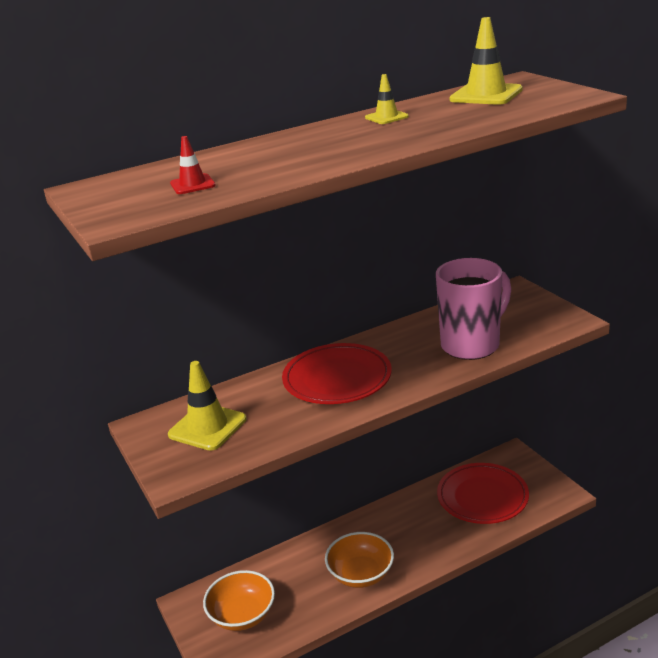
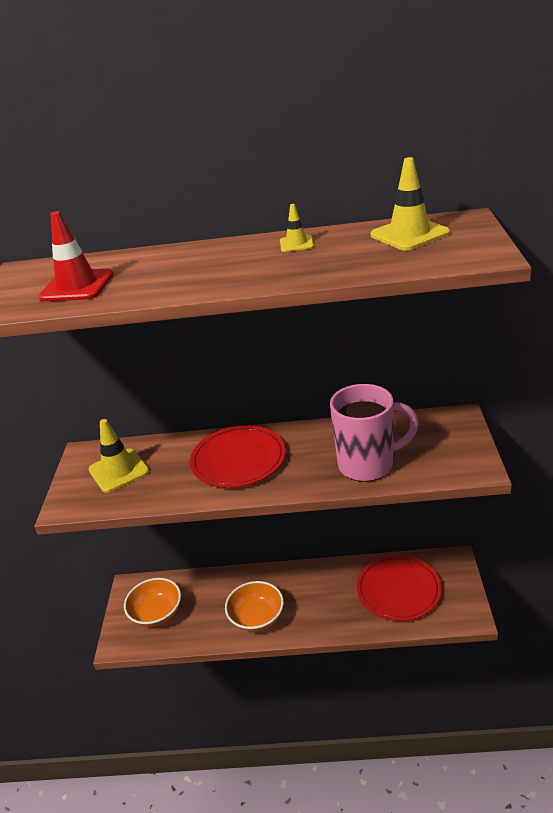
camera: 30 degrees right, 5 degrees up
red traffic cone [170,136,216,194] -> red traffic cone [38,211,113,302], size x1.82

